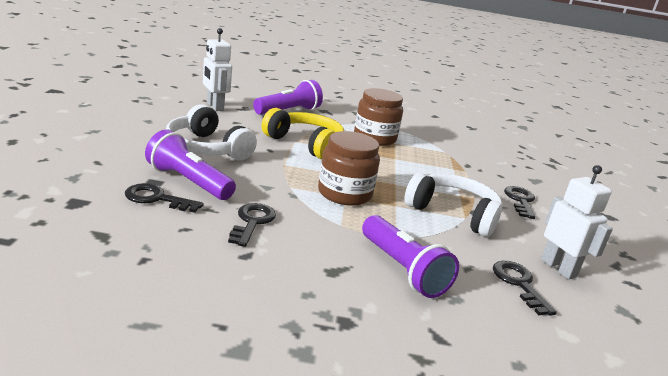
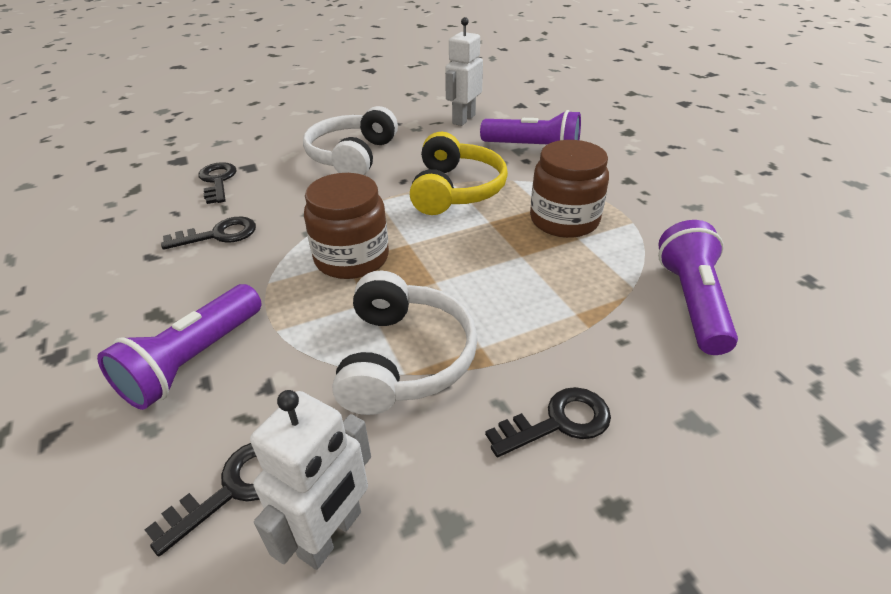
camera: 65 degrees right, 15 degrees up
purple flashlight [145,129,236,200] -> purple flashlight moved to [658,220,738,355]

